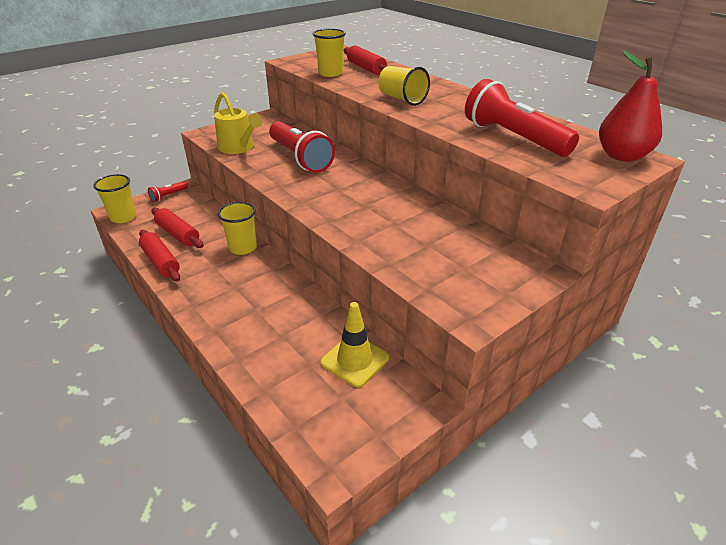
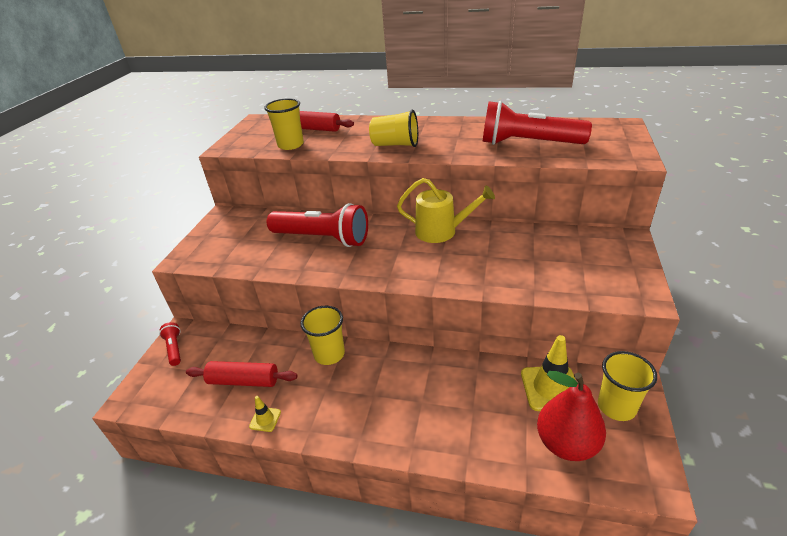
camera: 35 degrees left, 0 degrees up
yellow cup [93,174,136,223] -> yellow cup moved to [598,351,657,421]
red rolling pin [139,230,180,282] -> yellow traffic cone [249,396,281,432]
red flashlight [148,181,188,202] -> red flashlight turned 150 degrees clockwise [159,322,181,366]
yellow watering can [214,92,262,154] -> yellow watering can moved to [397,178,495,243]
red pear [599,50,662,162] -> red pear moved to [537,371,606,461]

